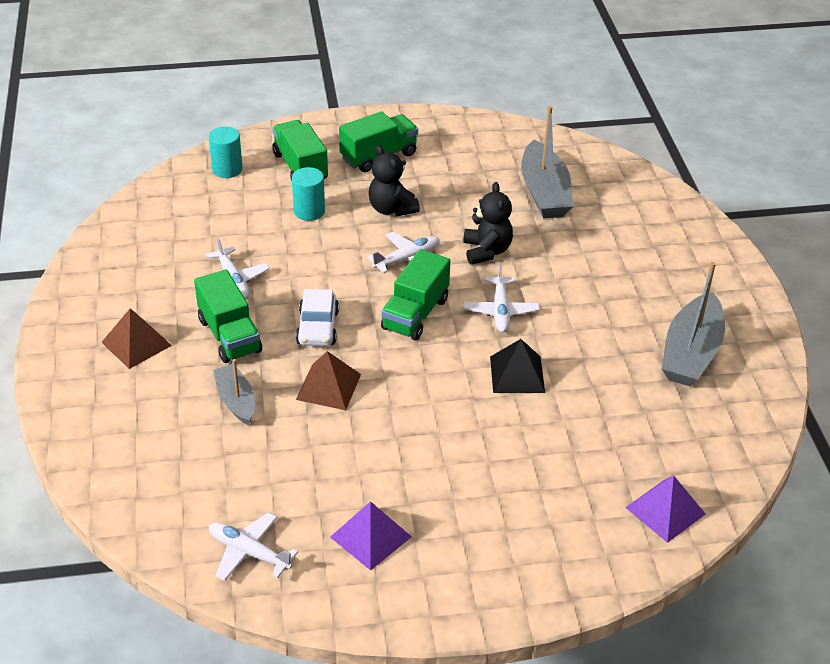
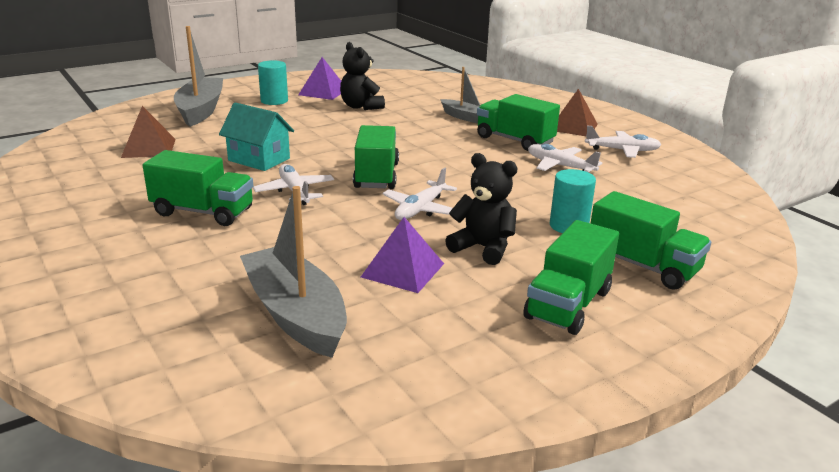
camera: 155 degrees right, 15 degrees down
turquoise cylinder [209,126,243,178] -> turquoise cylinder moved to [258,60,288,105]
white plane [209,512,298,581] -> white plane moved to [585,126,661,158]
white car [296,289,339,346] -> none
brown pyramid [296,351,361,410] -> brown pyramid moved to [121,106,176,158]
black teddy bear [463,182,513,265] -> black teddy bear moved to [340,42,385,110]
black pyramid [490,339,545,393] -> turquoise house [219,102,294,171]
purple pyramid [625,475,705,543] -> purple pyramid moved to [361,217,444,293]
grey boat [662,262,725,386] -> grey boat moved to [174,26,223,127]
none -> green truck [143,150,253,226]

